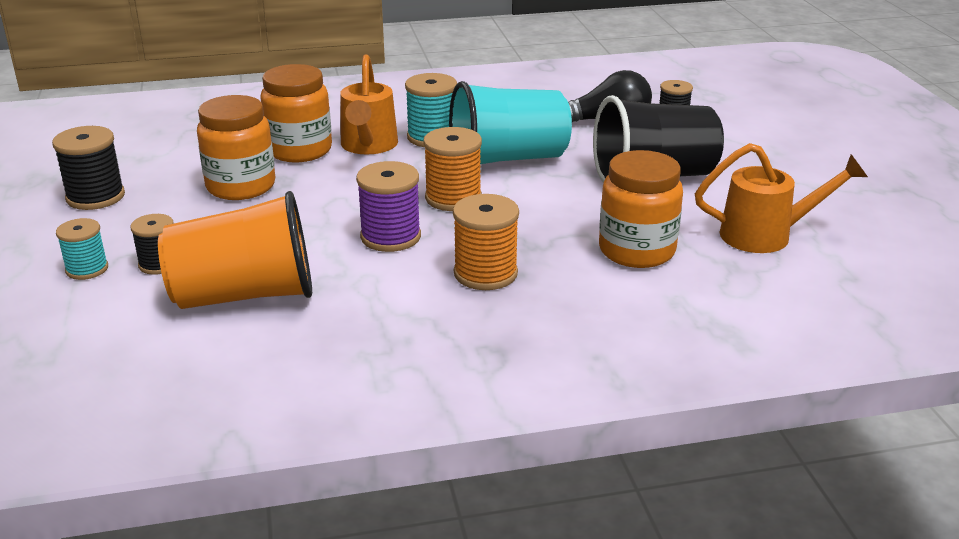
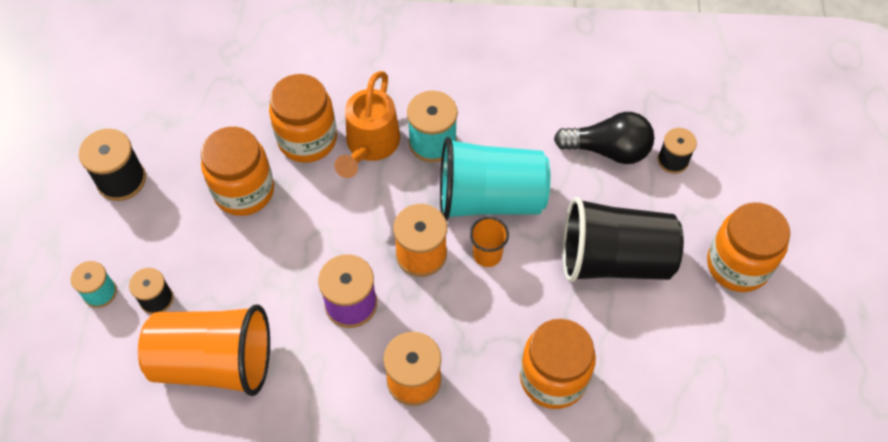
camera: 15 degrees right, 30 degrees up
orange watering can [695,143,868,253] -> none
none -> orange cup [470,217,509,267]
none -> orange jar [707,202,790,292]

